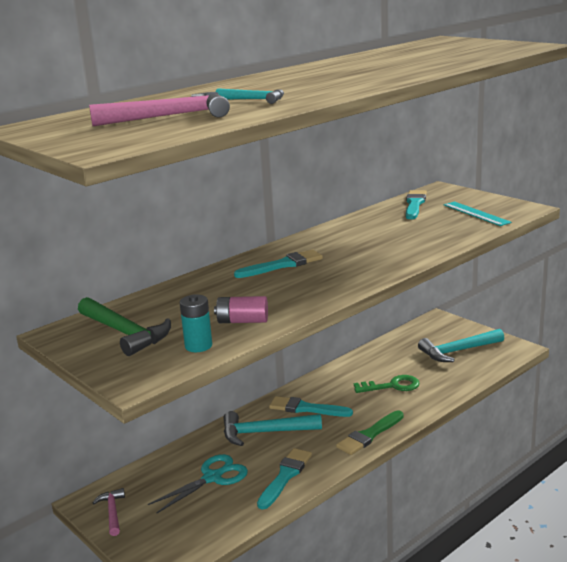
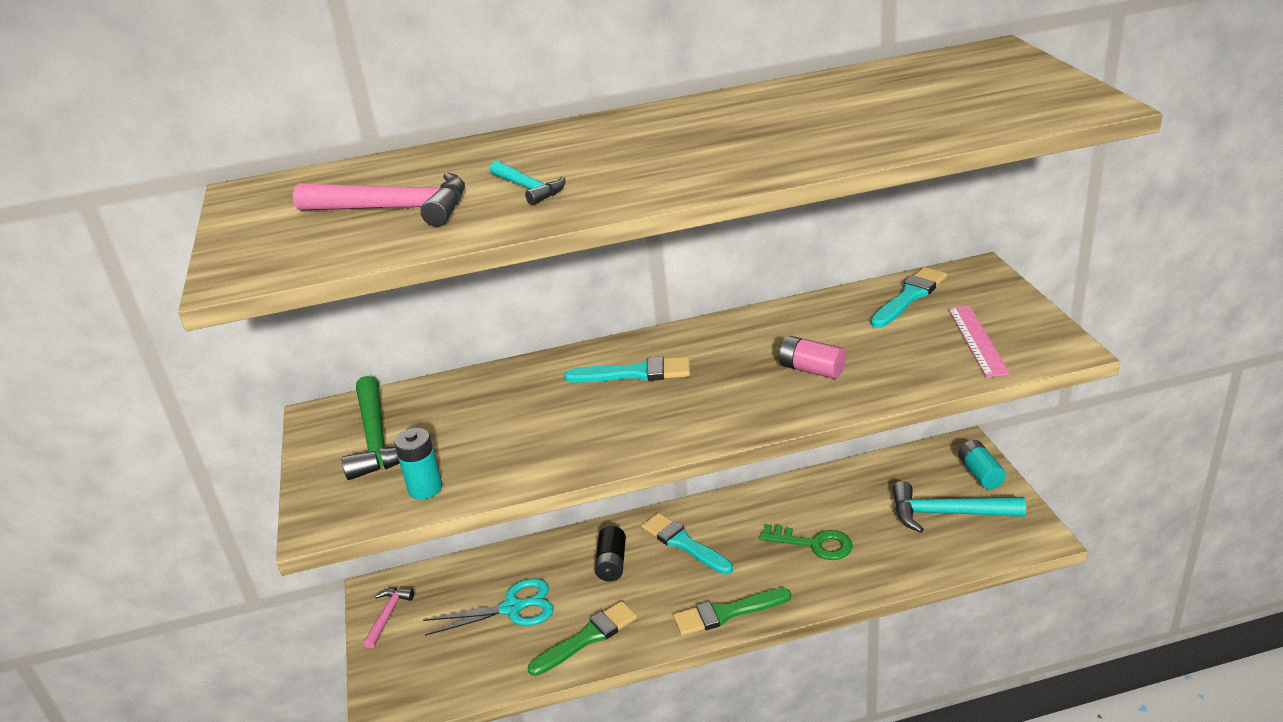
camera: 30 degrees right, 10 degrees up
pink battery [214,296,268,323] -> pink battery moved to [779,336,846,379]
turquoise hammer [224,411,322,446] -> black battery [595,526,626,581]
turquoise brush [257,448,312,510] -> green brush [528,601,637,676]
turquoise ruler [444,202,512,226] -> pink ruler [948,305,1010,378]
none -> turquoise battery [958,440,1006,489]

